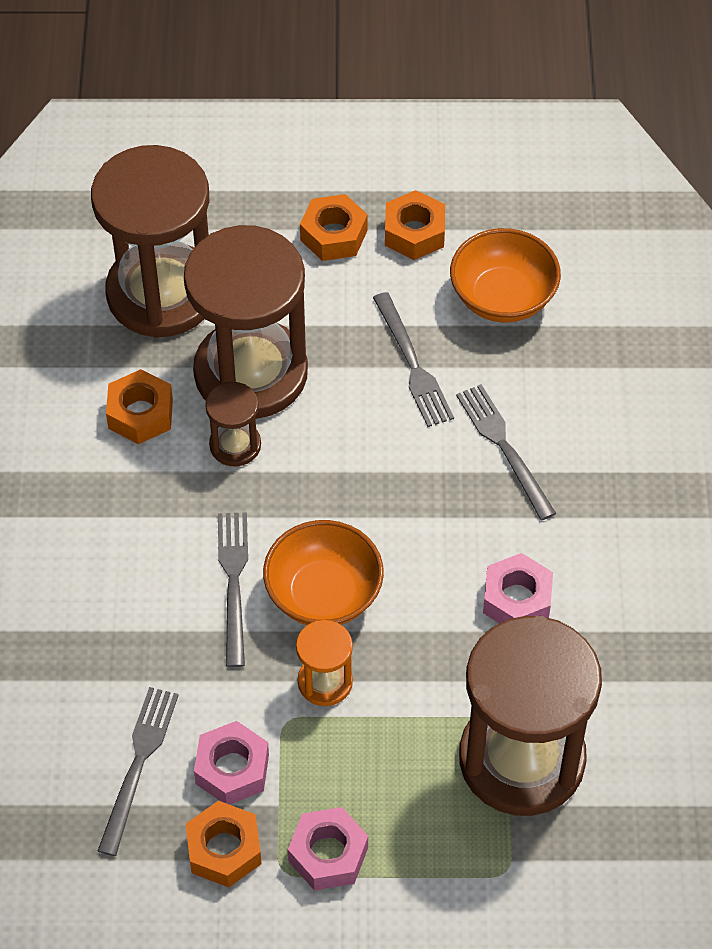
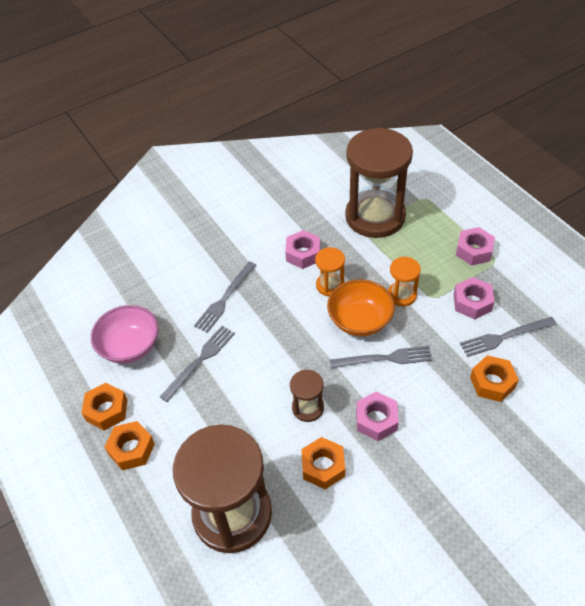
camera: 120 degrees left, 5 degrees down
brown hourglass [184,225,308,419] -> none
orange nut [186,801,262,887] -> orange nut moved to [470,355,519,402]
grey fork [218,512,248,667] -> grey fork turned 150 degrees counterclockwise [330,346,433,369]
orange bowl [450,228,561,323] -> pink bowl [91,305,159,364]
none -> orange hourglass [315,247,345,296]
none -> pink nut [356,391,399,441]

